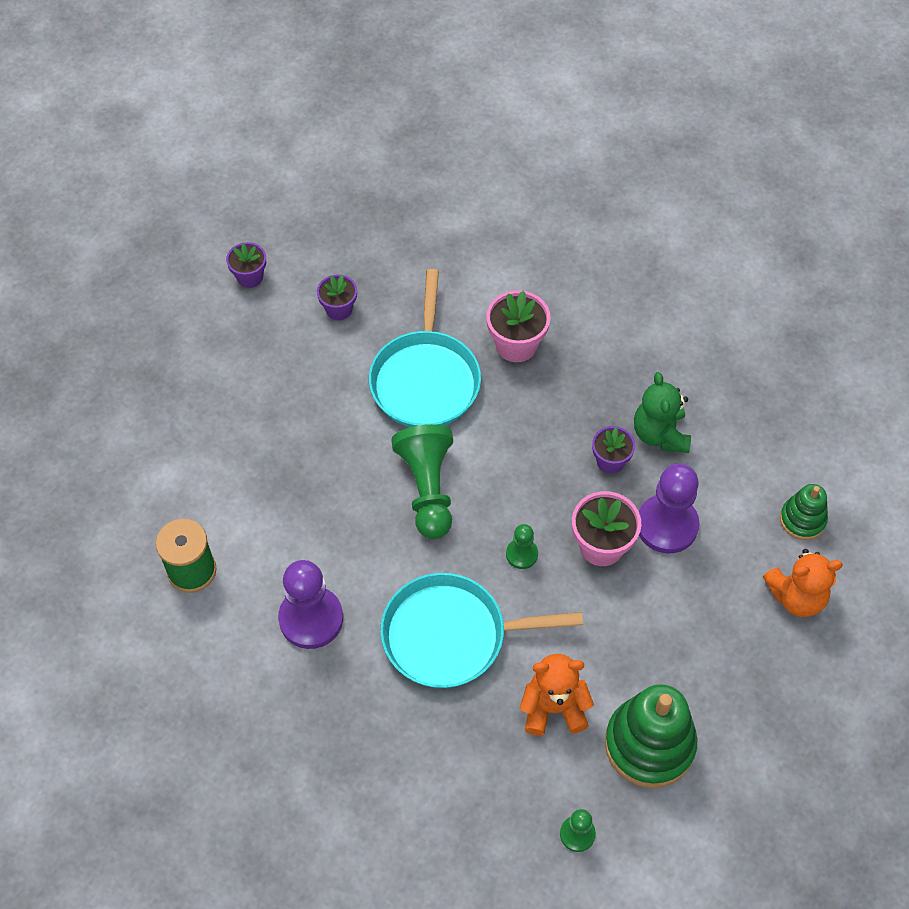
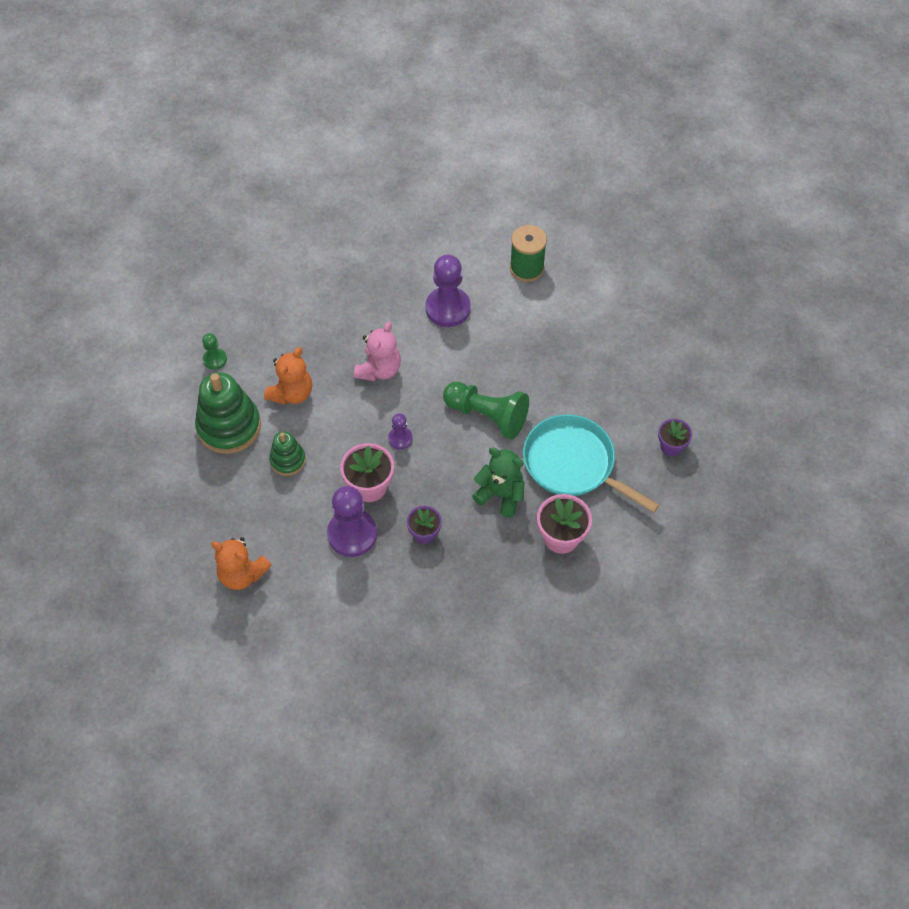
camera: 125 degrees right, 0 degrees up
purple flower pot [226,242,266,288] -> none
turquoise pan [380,573,583,688] -> pink teddy bear [354,322,401,381]
green pawn [506,524,538,569] -> purple pawn [388,413,413,450]
green teddy bear [634,372,691,453] -> green teddy bear moved to [472,447,525,517]
orange teddy bear [763,549,843,617] -> orange teddy bear turned 90 degrees counterclockwise [211,537,272,590]
green stacking toy [780,484,828,540] -> green stacking toy moved to [269,431,306,476]

